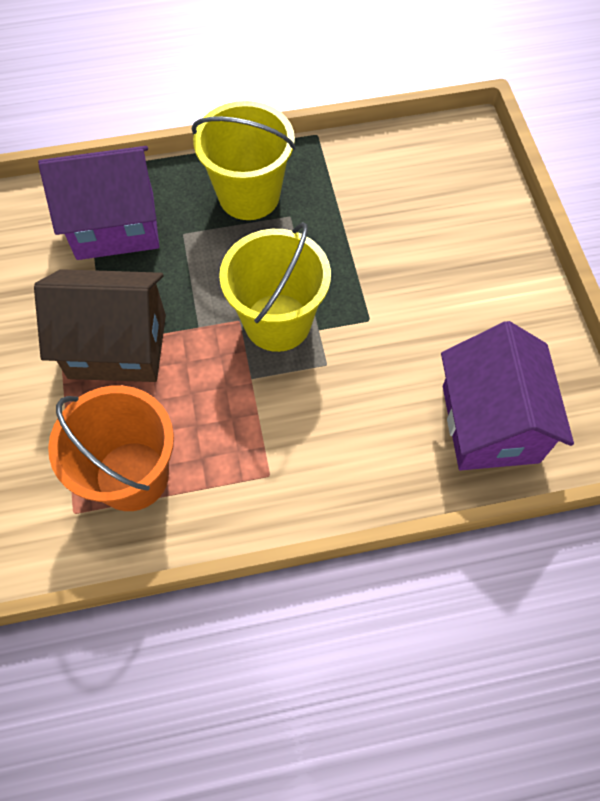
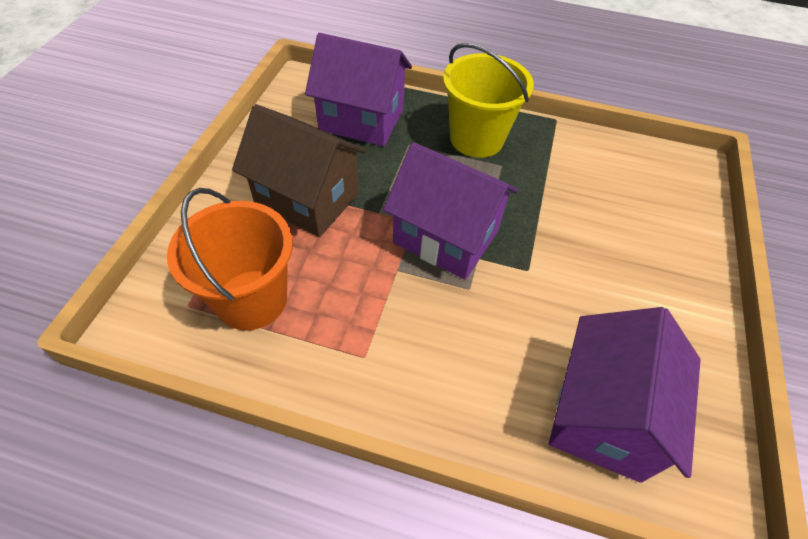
camera: 25 degrees right, 10 degrees down
yellow bucket [219,222,331,352] -> purple house [383,142,519,280]

